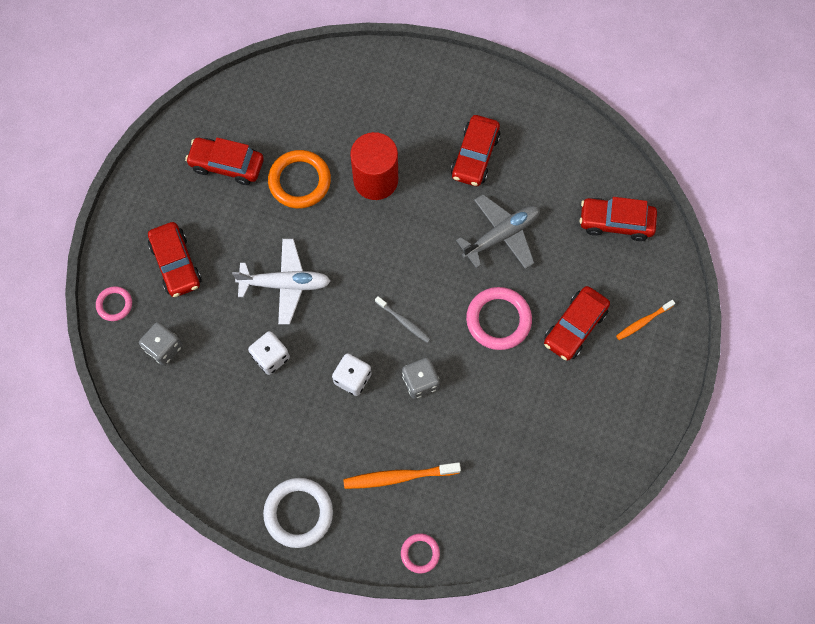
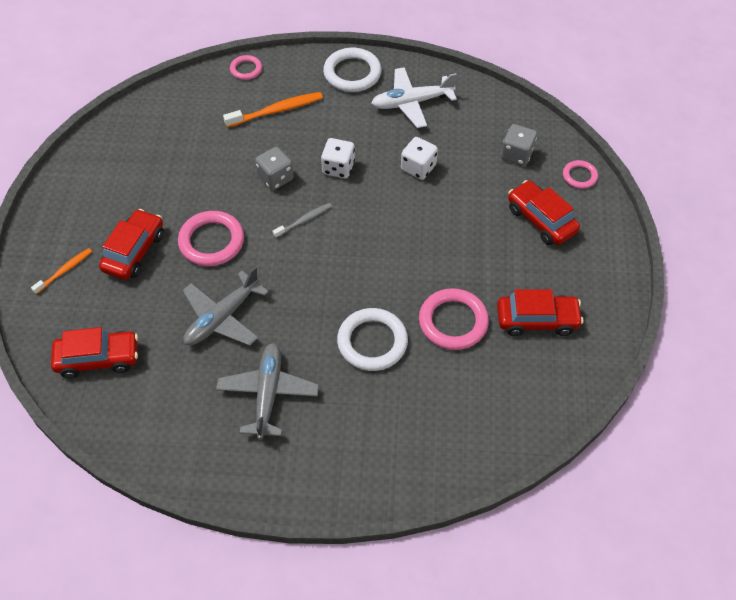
camera: 165 degrees right, 15 degrees down
white plane [232,239,330,325] -> white plane moved to [371,67,457,128]
orange ring [268,150,331,209] -> pink ring [419,288,489,350]
red cylinder [350,132,398,200] -> white ring [337,308,408,371]
grey toothbrush [375,296,431,343] -> grey toothbrush turned 120 degrees clockwise [273,203,332,238]
red car [451,115,501,186] -> grey plane [216,343,319,440]

